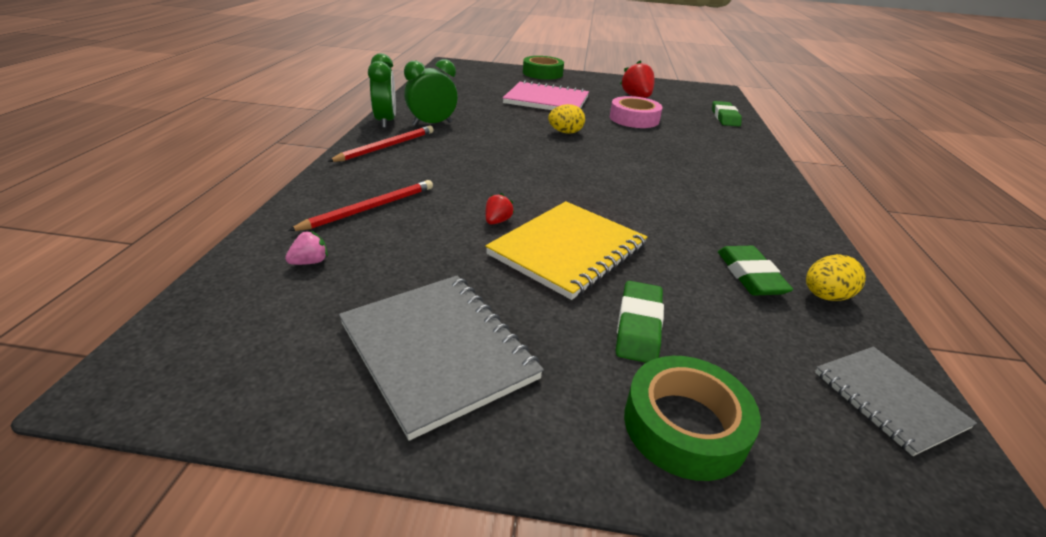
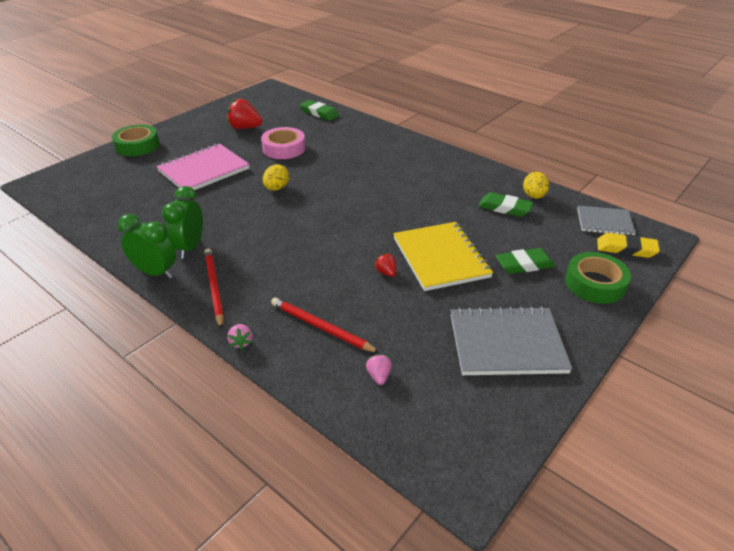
camera: 55 degrees left, 5 degrees up
red pencil [288,180,433,231] -> red pencil turned 45 degrees counterclockwise [271,297,380,353]
green eraser [616,281,664,363] -> green eraser turned 60 degrees counterclockwise [495,248,555,274]
none -> pink strawberry [227,324,252,350]
none -> yellow eraser [597,233,660,258]

